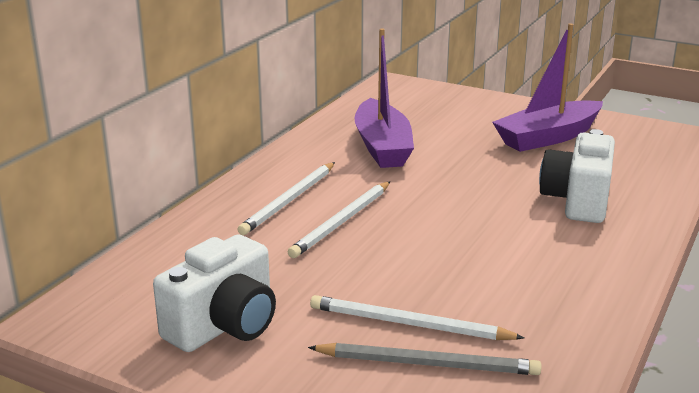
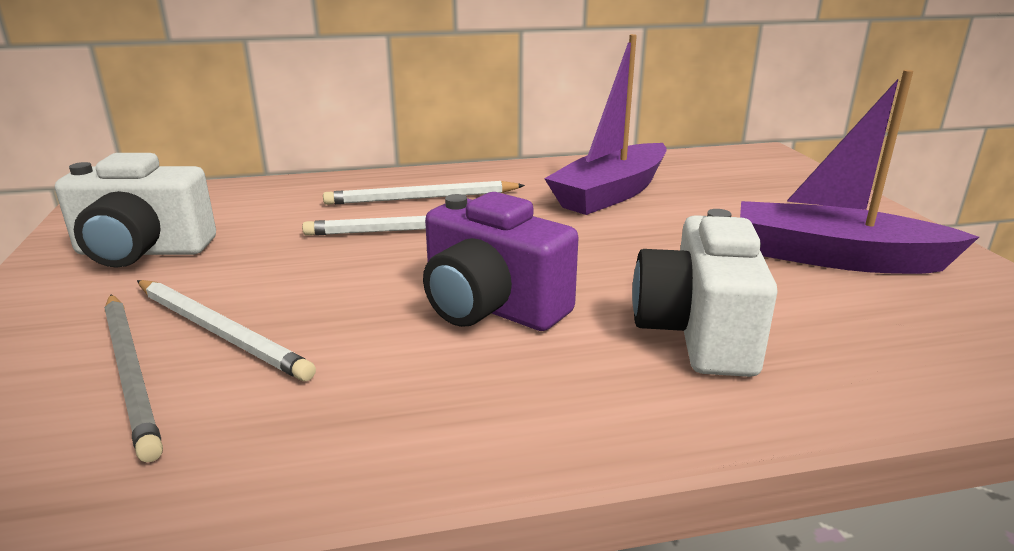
camera: 50 degrees right, 0 degrees up
white pencil [310,295,525,340] -> white pencil turned 150 degrees clockwise [137,280,316,381]
white camera [539,129,615,223] -> white camera turned 60 degrees counterclockwise [632,209,778,377]
none -> purple camera [423,192,579,331]

